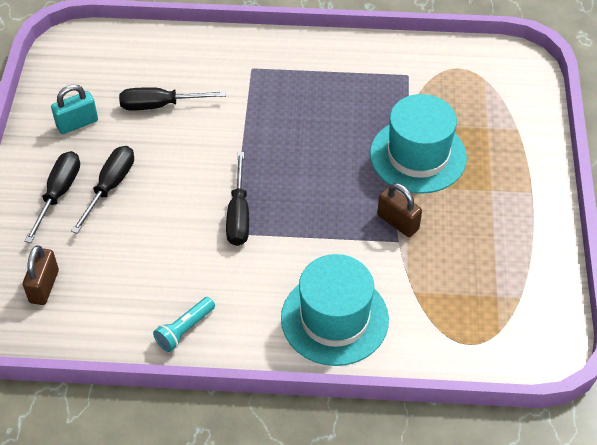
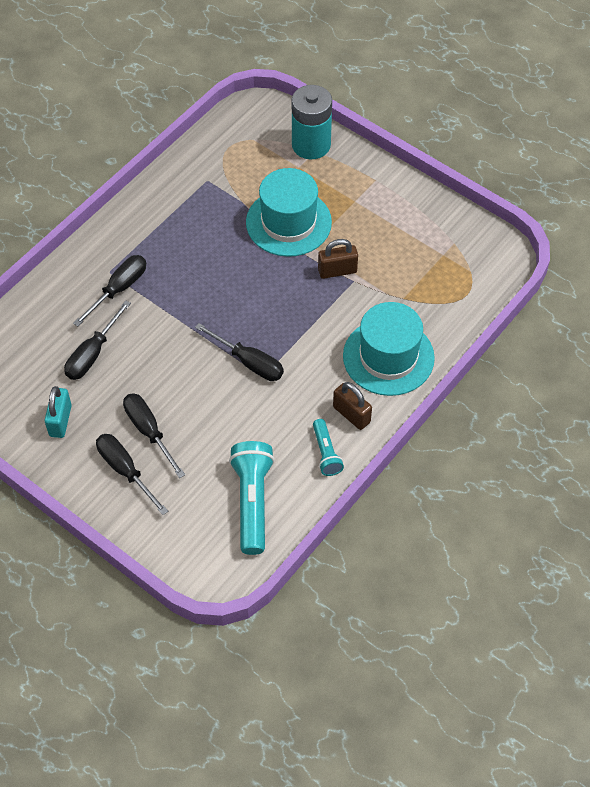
camera: 55 degrees left, 5 degrees up
brown padlock [23,245,59,305] -> brown padlock moved to [333,382,372,430]
none -> black screwdriver [73,255,146,326]
none -> turquoise flashlight [229,441,275,555]
none -> turquoise battery [292,85,332,159]

